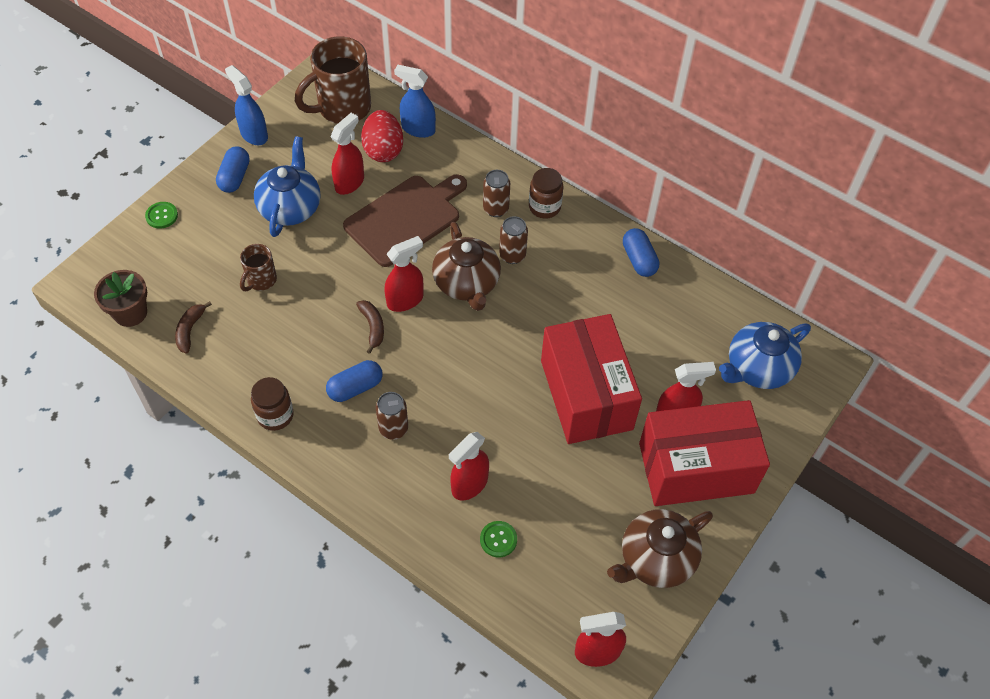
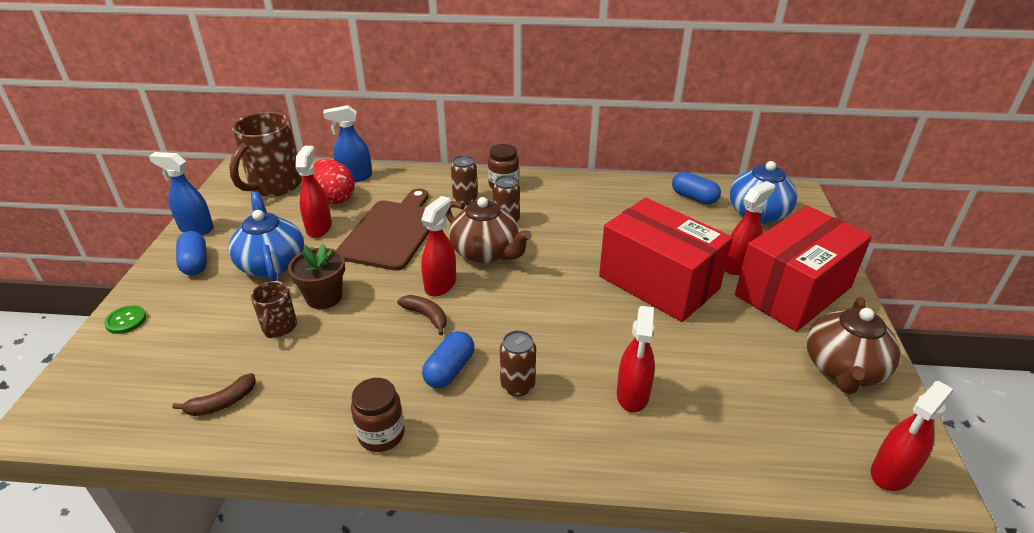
camera: 30 degrees left, 20 degrees down
brown flower pot [94,270,147,327] -> brown flower pot moved to [288,244,345,309]
brown banana [175,301,212,353] -> brown banana turned 105 degrees counterclockwise [173,373,256,416]
green button [480,521,517,557] -> none
blue capsule [623,228,659,277] -> blue capsule moved to [672,172,721,205]

